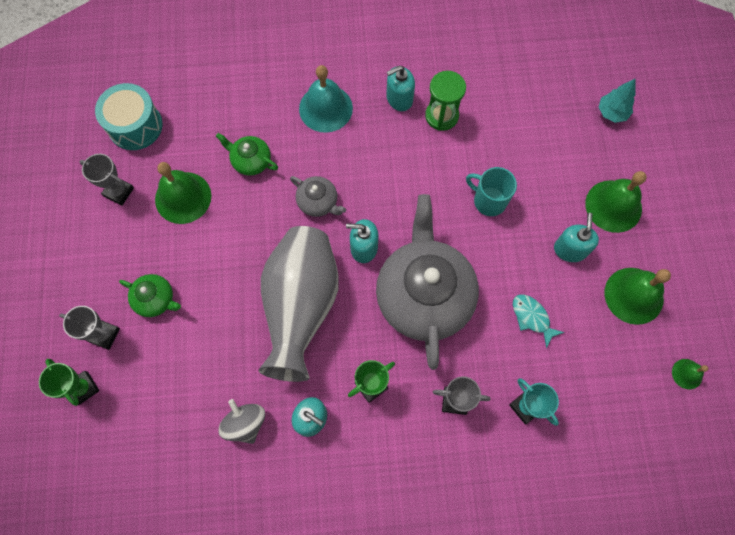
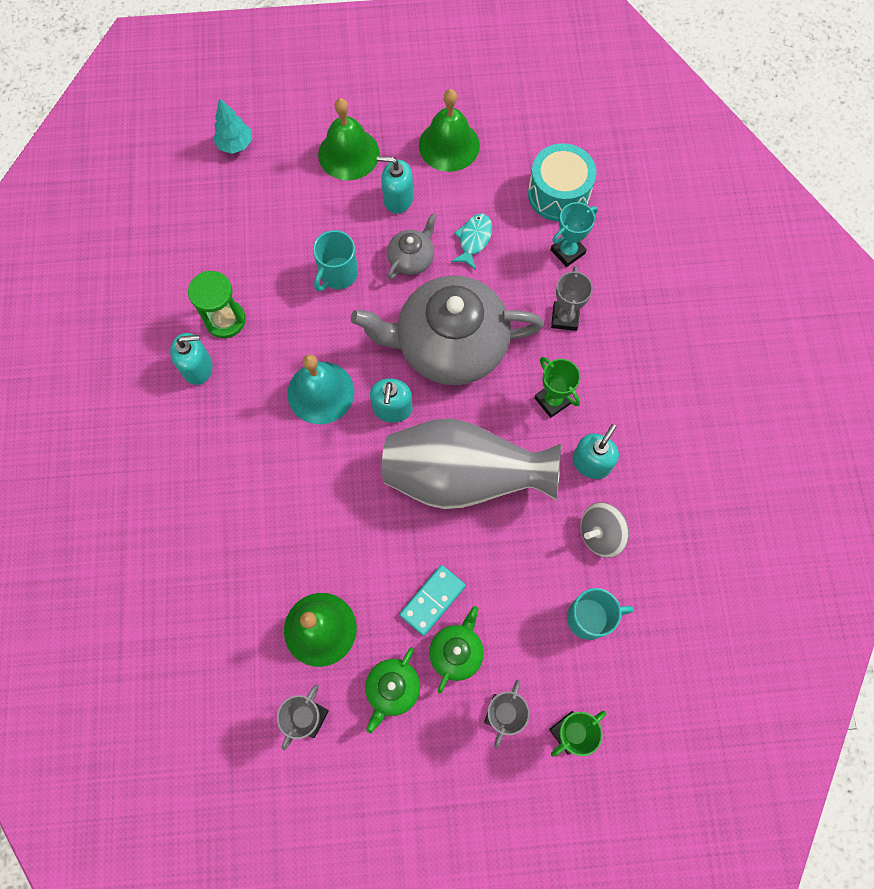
camera: 90 degrees left, 0 degrees up
turquoise drum [95,83,163,150] -> turquoise drum moved to [528,143,597,222]
green teapot [216,133,278,176] -> green teapot moved to [365,647,420,733]
grey teapot [290,176,346,217] -> grey teapot moved to [387,213,437,280]
turquoise bell [299,65,353,133] -> turquoise bell moved to [287,354,355,424]
turquoise soap dispenser [386,65,415,111] -> turquoise soap dispenser turned 75 degrees counterclockwise [170,333,213,385]
turquoise fish [513,294,565,348] -> turquoise fish turned 150 degrees clockwise [451,214,492,270]
green bell [672,359,708,389] -> none
none -> turquoise domino [399,565,466,636]
none -> turquoise mug [567,588,634,640]

